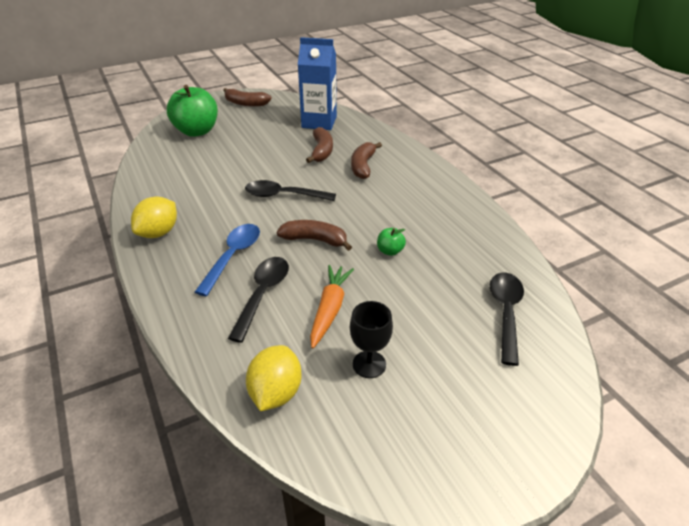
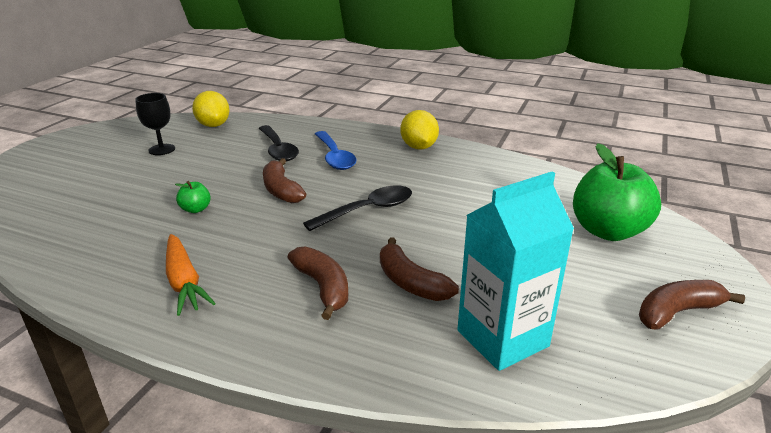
camera: 140 degrees right, 10 degrees down
brown banana [277,220,352,251] -> brown banana turned 90 degrees clockwise [263,158,306,203]
blue carton [298,37,337,130] -> turquoise carton [457,172,574,371]
orange carrot [310,265,354,348] -> orange carrot moved to [166,234,216,316]
black spoon [490,273,524,366] -> none

